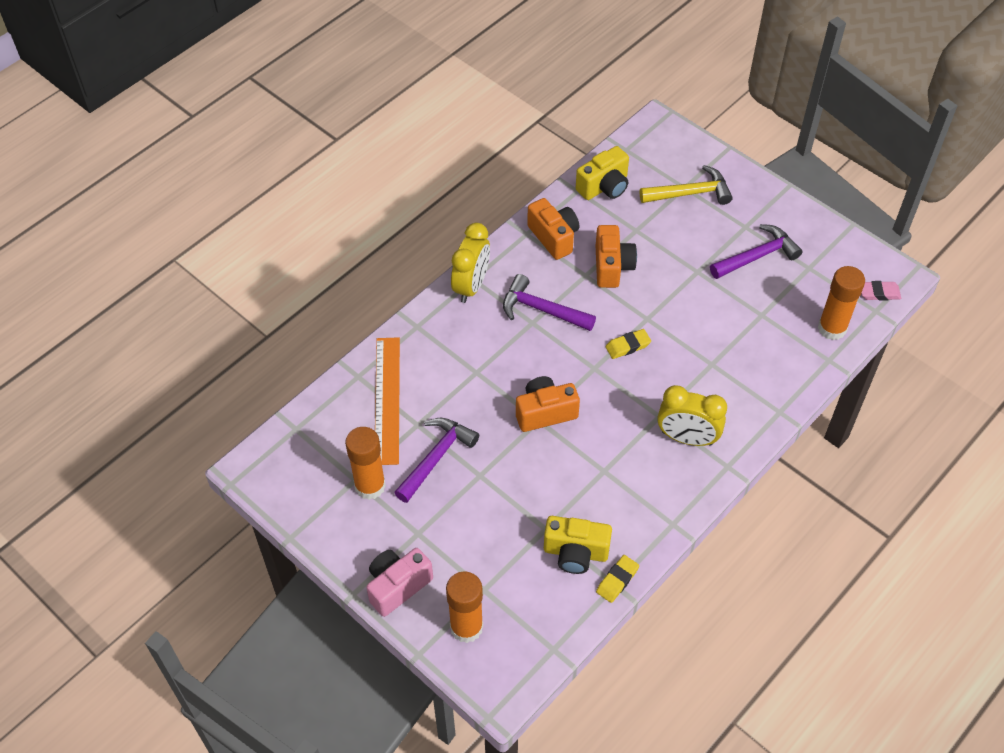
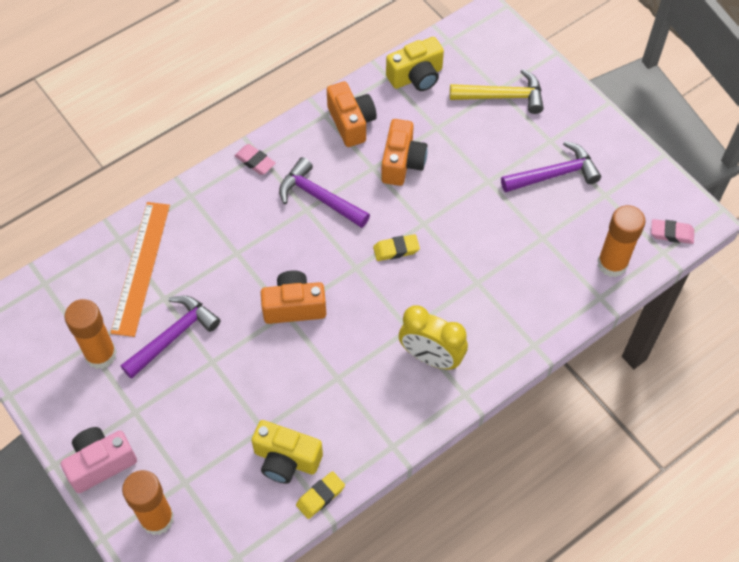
camera: 10 degrees right, 5 degrees up
yellow clock [451,223,490,303] -> pink eraser [235,144,276,175]

